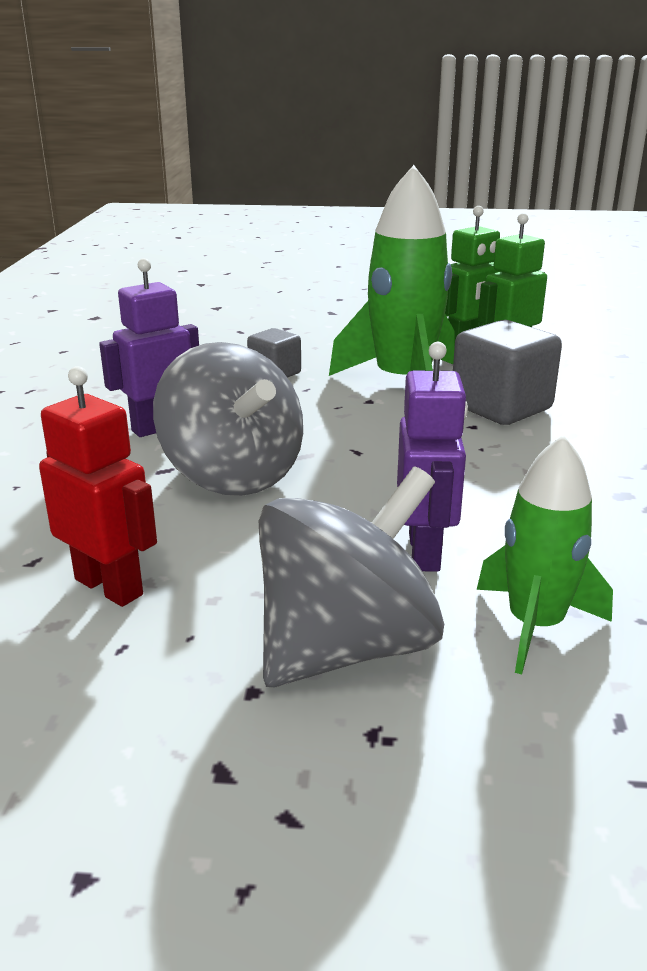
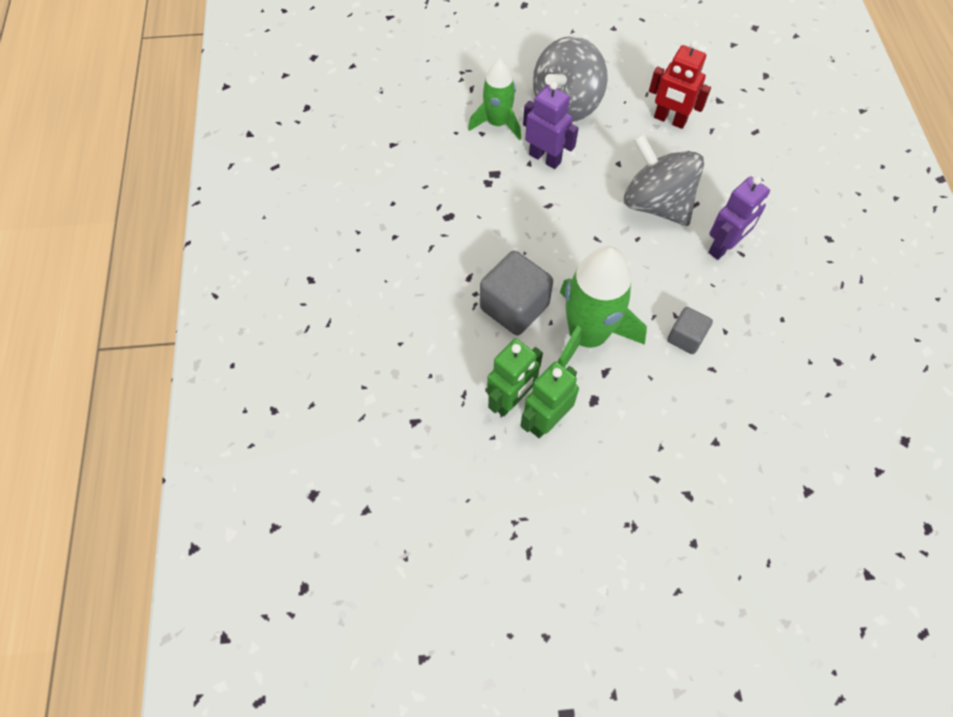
camera: 170 degrees right, 35 degrees up
purple robot [397,342,468,572] -> purple robot turned 135 degrees clockwise [523,81,579,169]

